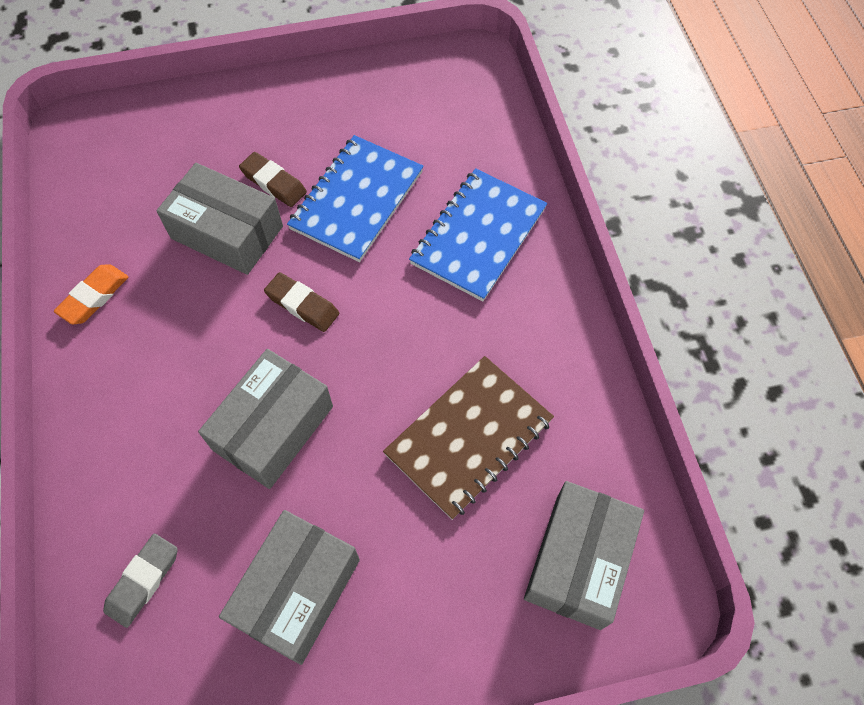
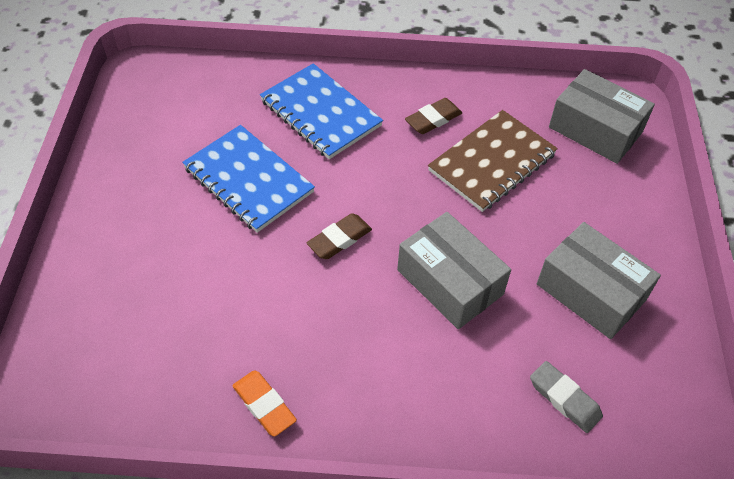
camera: 75 degrees left, 10 degrees down
grey box [156,163,283,275] -> none
brown eraser [239,152,307,207] -> brown eraser moved to [405,98,462,134]
brown notebook [383,356,554,520] -> brown notebook turned 75 degrees clockwise [428,110,558,212]

